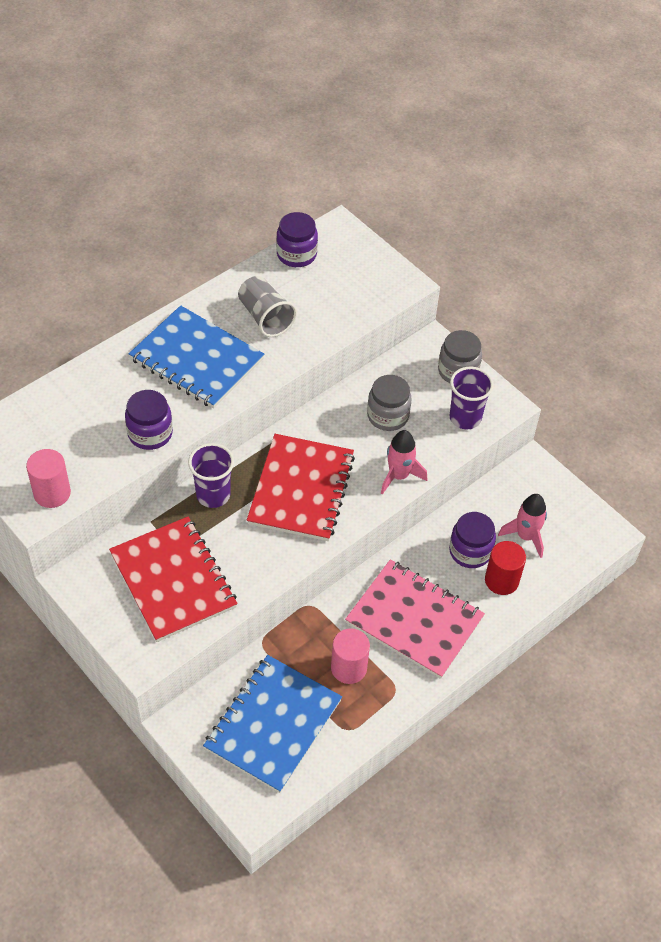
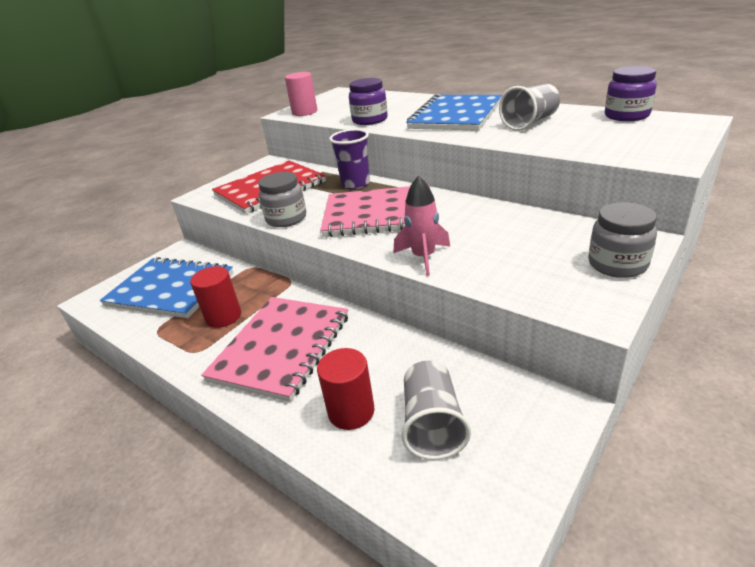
camera: 85 degrees right, 20 degrees down
red notebook [247,434,355,541] -> pink notebook [320,185,430,237]
pink cylinder [331,628,370,684] -> red cylinder [190,266,241,328]
grey jar [367,375,412,431] -> grey jar moved to [258,172,306,227]
purple cup [449,367,494,429] -> none
purple jar [449,512,496,568] -> none
pink rocket [498,494,547,558] -> grey cup [401,360,471,460]

